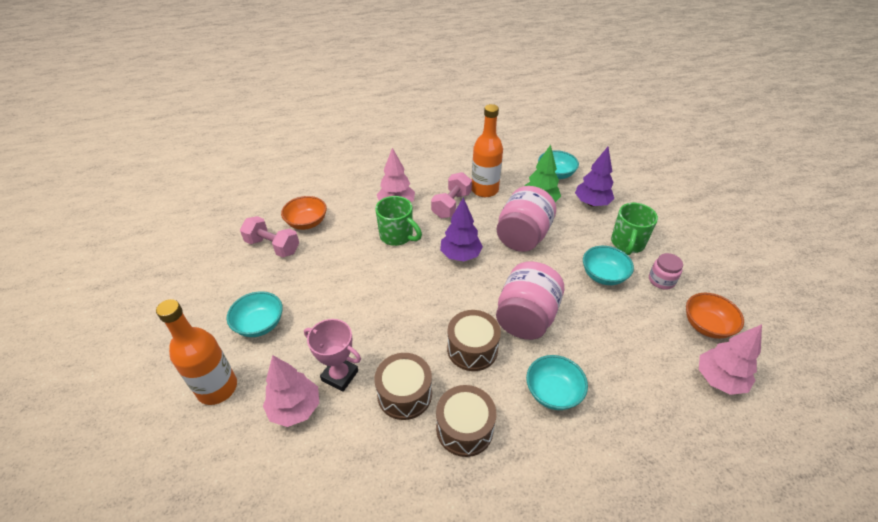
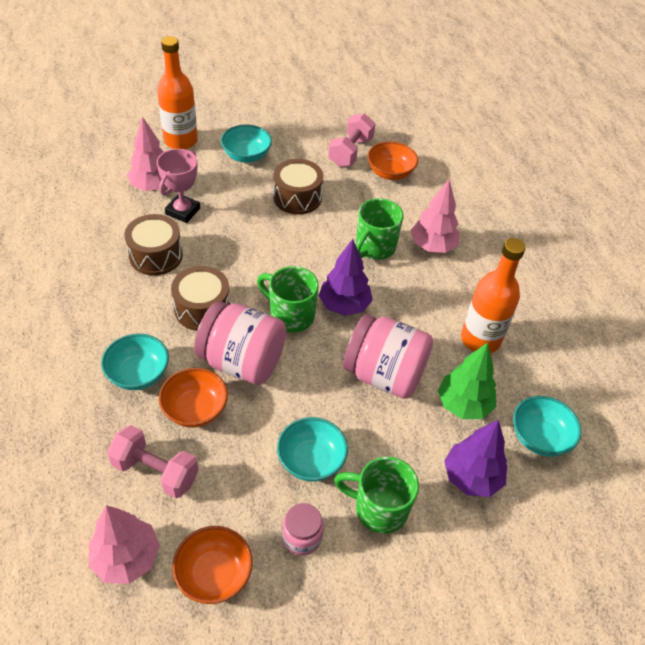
camera: 85 degrees right, 5 degrees up
pink dumbbell [431,172,472,218] -> pink dumbbell moved to [107,425,199,498]
brown drum [436,385,496,457] -> brown drum moved to [273,159,323,215]
none -> orange bowl [159,368,228,428]
none -> green mug [257,266,319,332]

